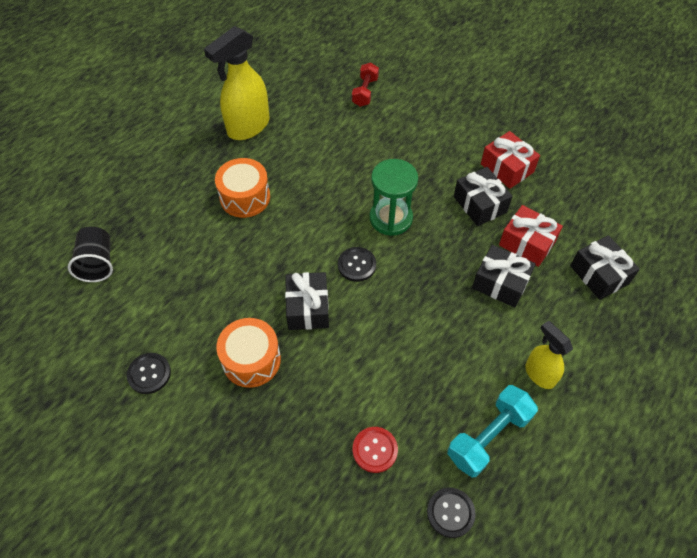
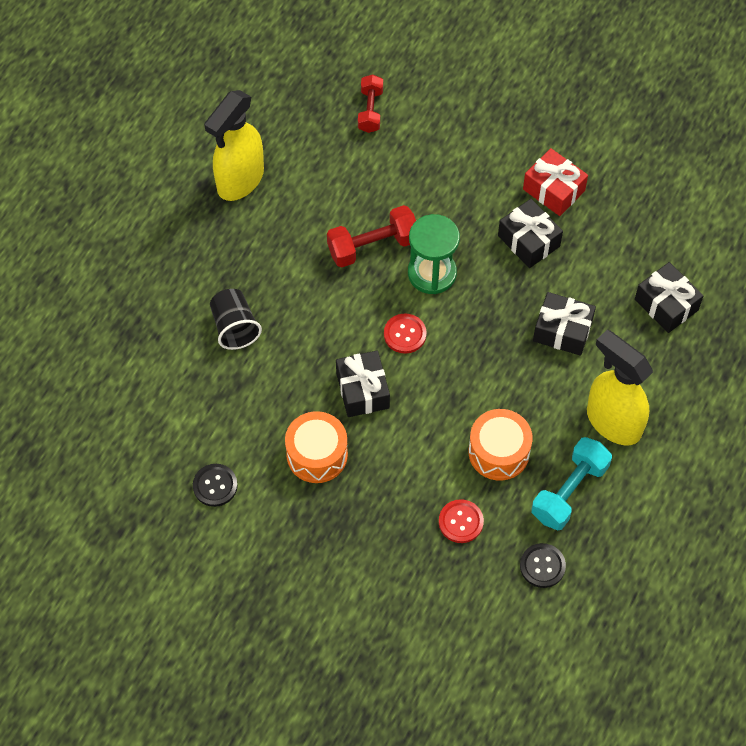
camera: 10 degrees left, 5 degrees up
black cup [68,227,113,282] -> black cup moved to [210,289,262,350]
orange drum [215,158,270,218] -> orange drum moved to [469,409,533,481]
black button [338,247,376,282] -> red button [384,313,427,354]
red gift [499,205,563,267] -> none
yellow spray bottle [525,321,573,389] -> yellow spray bottle [587,330,653,445], size x1.72
none -> red dumbbell [327,205,416,268]

